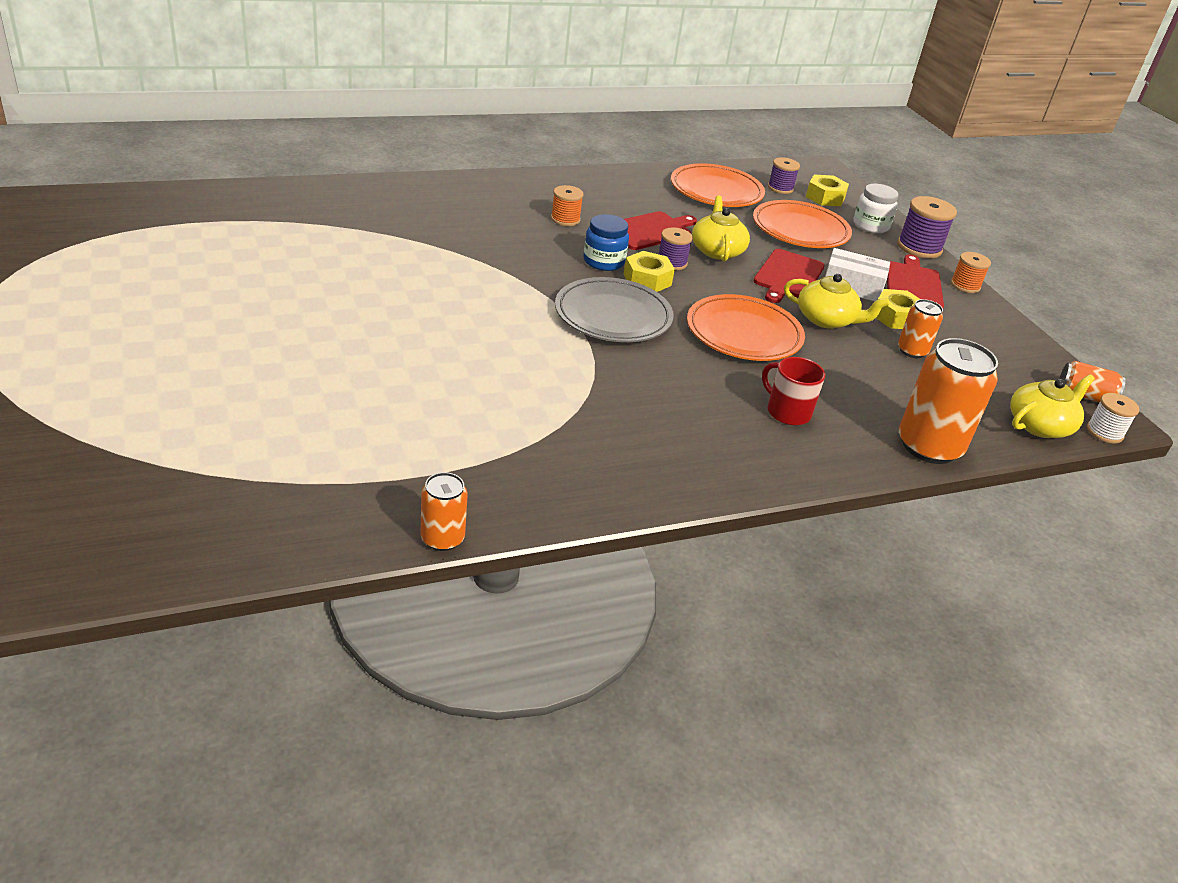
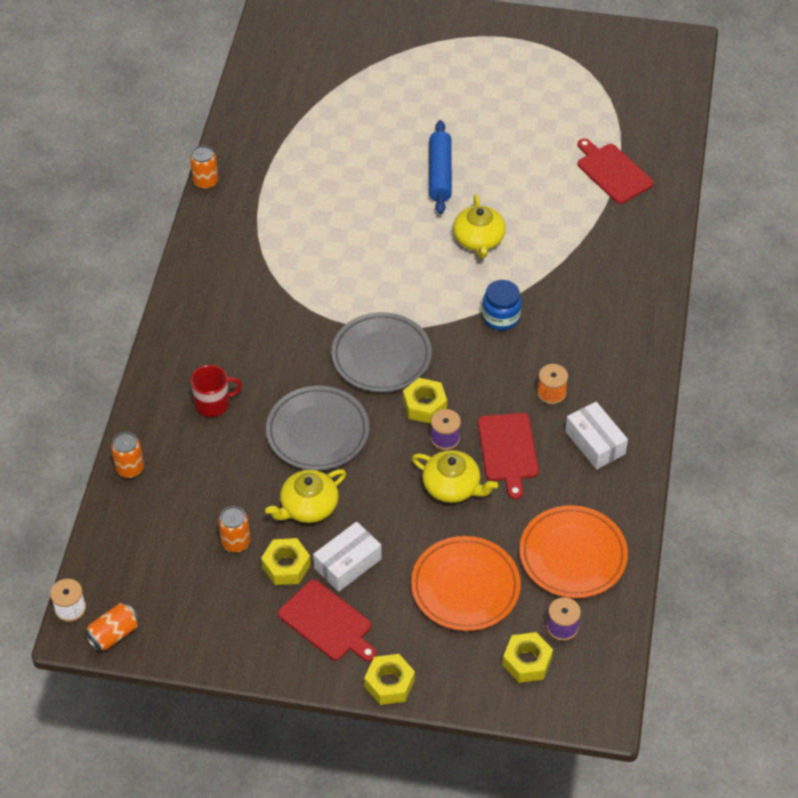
camera: 125 degrees right, 15 degrees up
blue jar [583,214,629,271] -> blue jar moved to [482,280,522,330]
orange plate [687,294,805,361] -> grey plate [266,386,369,470]
red cutting board [753,249,825,303] -> red cutting board moved to [577,138,654,204]
white jar [853,184,898,233] -> none
purple spool [897,196,957,258] -> yellow nut [364,654,415,705]
orange can [899,338,998,464] -> orange can [111,432,144,478], size x0.53
orange spool [951,252,991,293] -> none
yellow teapot [1010,374,1095,438] -> yellow teapot moved to [453,195,506,258]
none -> blue rolling pin [429,120,452,214]
none -> white box [565,402,628,469]

